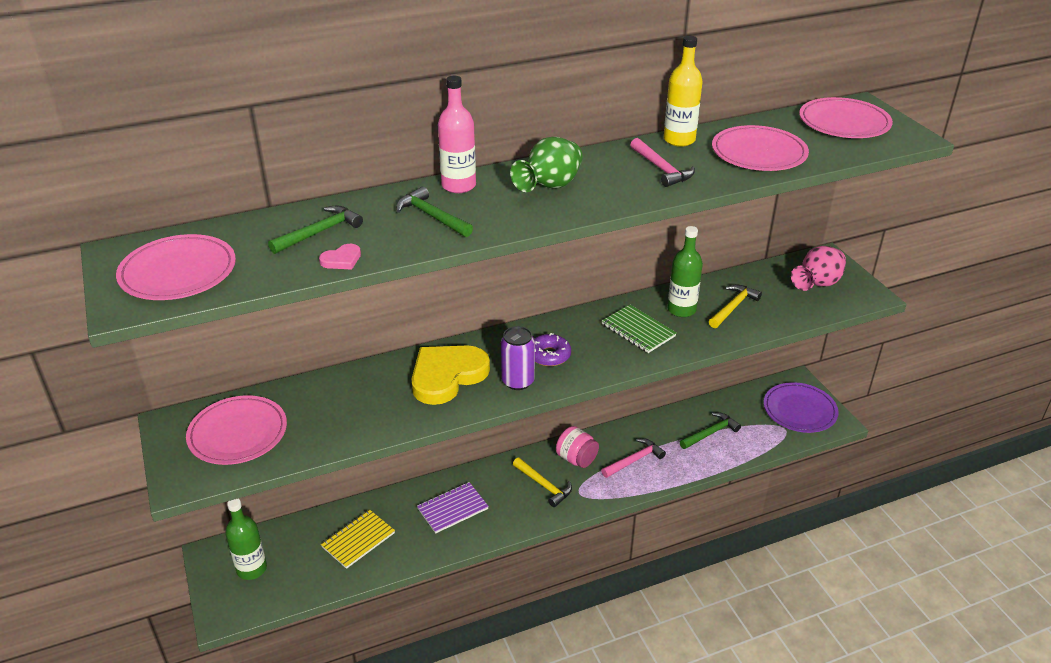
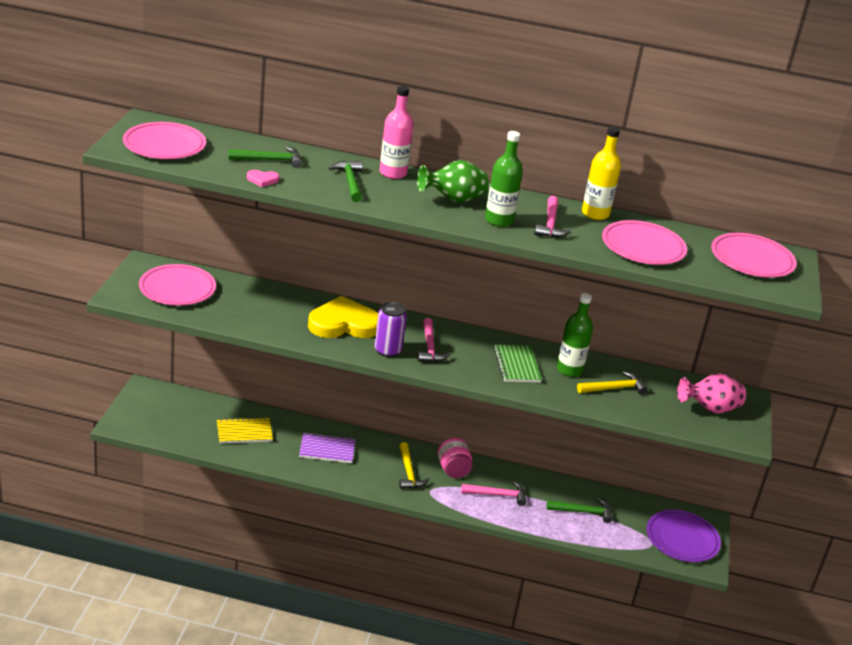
camera: 30 degrees right, 5 degrees down
green bottle [225,499,267,580] -> green bottle moved to [485,131,523,227]
purple donut [534,333,571,366] -> pink hammer [418,318,450,362]

